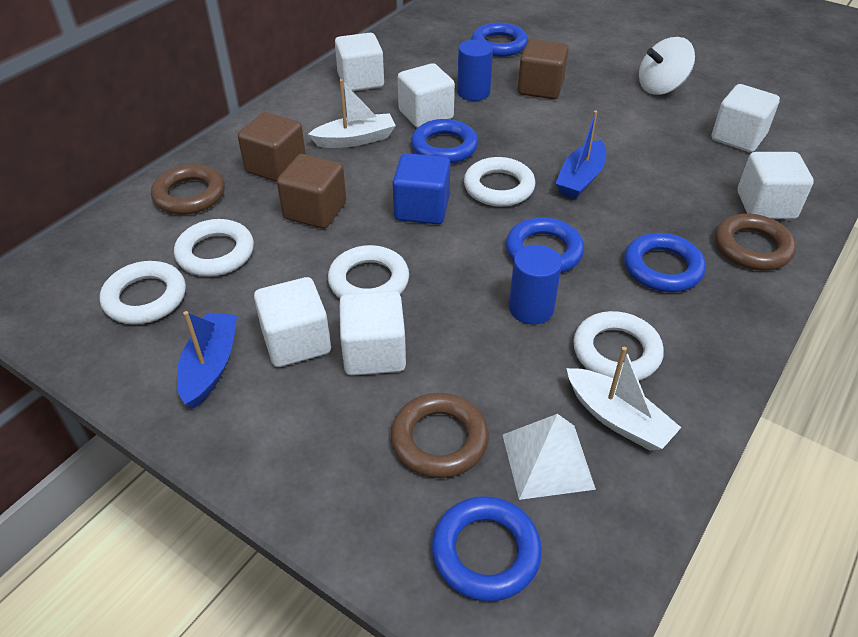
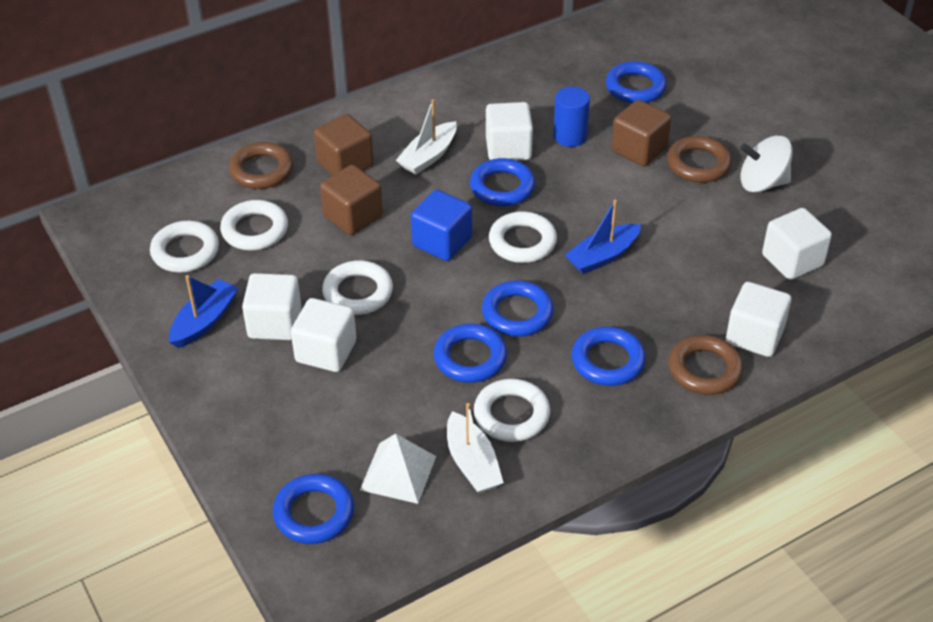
camera: 25 degrees right, 0 degrees up
white boat [308,79,396,148] -> white boat turned 120 degrees clockwise [396,99,457,175]
white cube [335,33,384,91] -> none
brown ring [391,393,489,478] -> brown ring moved to [667,136,732,183]
blue cylinder [509,245,562,324] -> blue ring [434,324,507,383]

